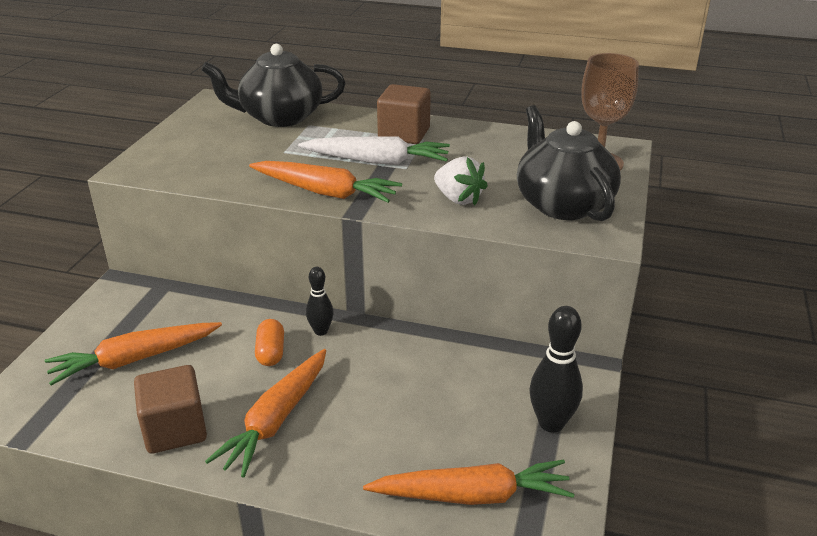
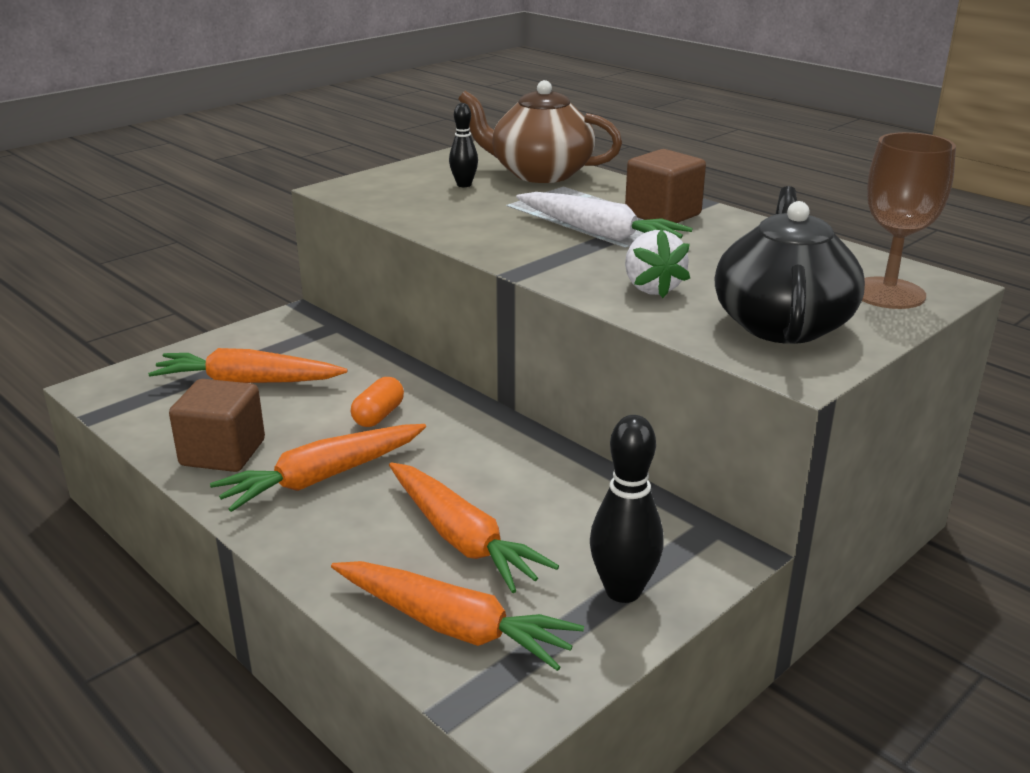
camera: 30 degrees right, 5 degrees down
black teapot [201,44,346,127] -> brown teapot [458,80,622,183]
orange carrot [249,161,402,203] -> orange carrot moved to [389,462,559,593]
black bowling pin [306,267,334,336] -> black bowling pin moved to [449,103,478,187]

